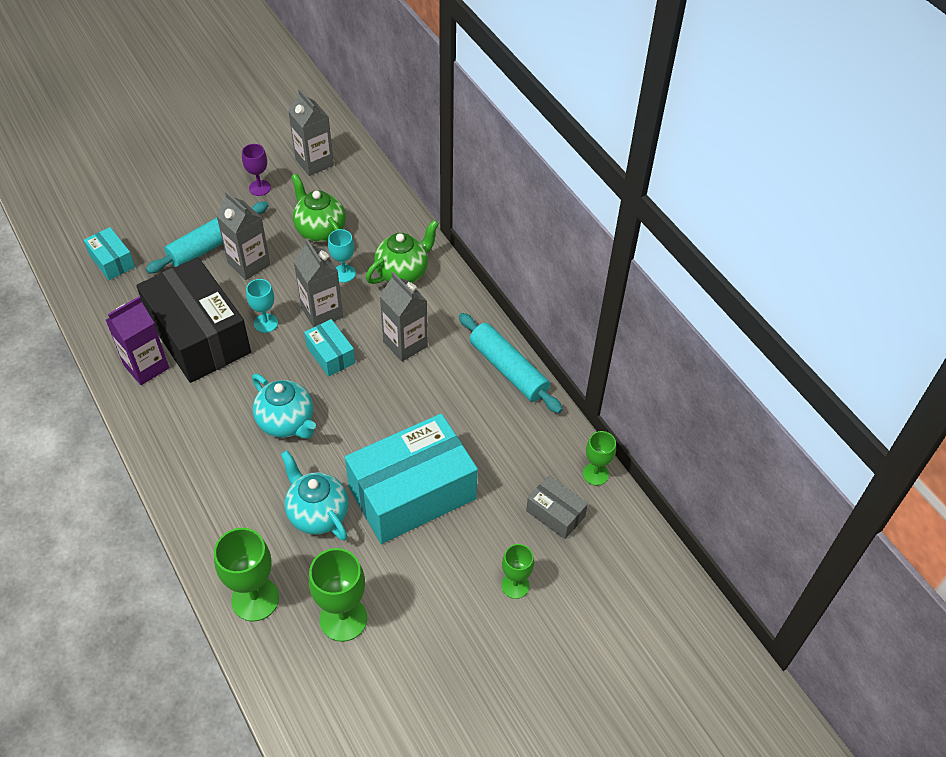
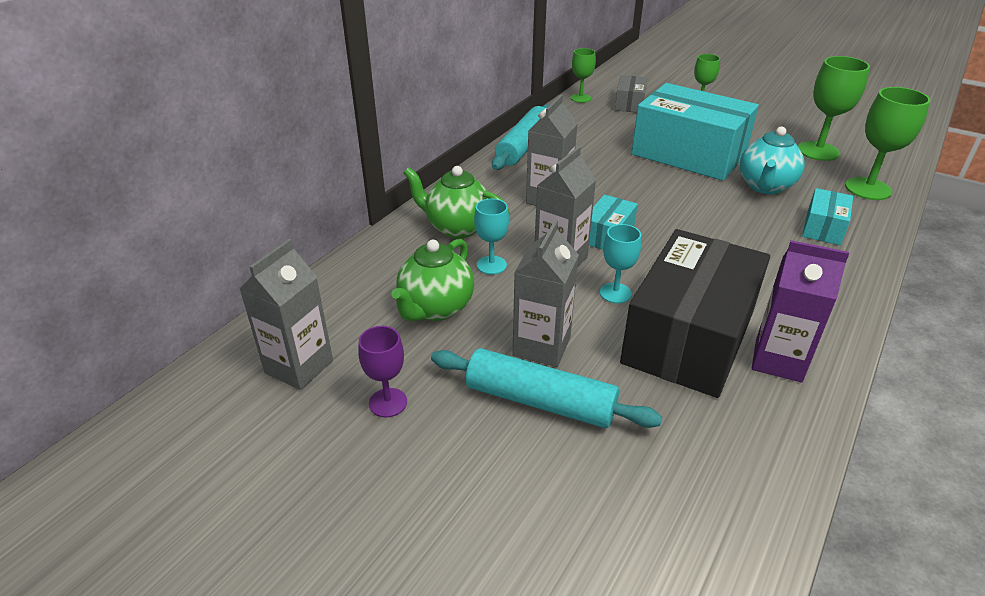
camera: 115 degrees left, 15 degrees down
turquoise box [84,227,135,280] -> turquoise box moved to [802,188,853,245]
turquoise teapot [252,374,316,439] -> none

